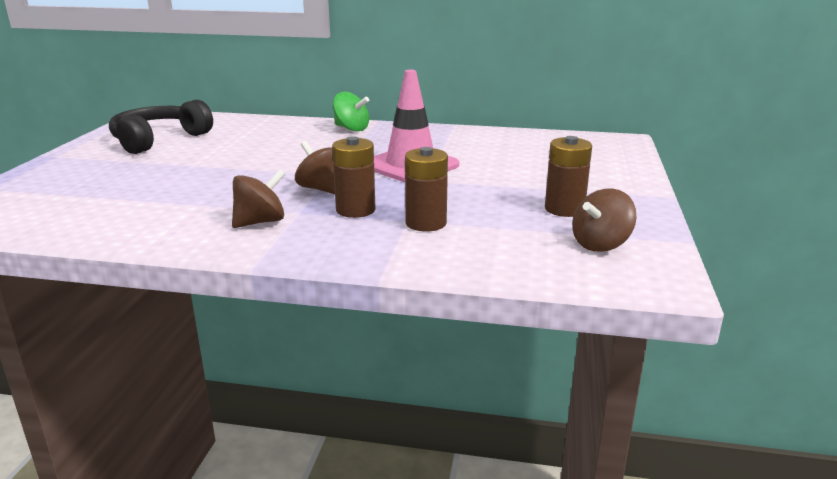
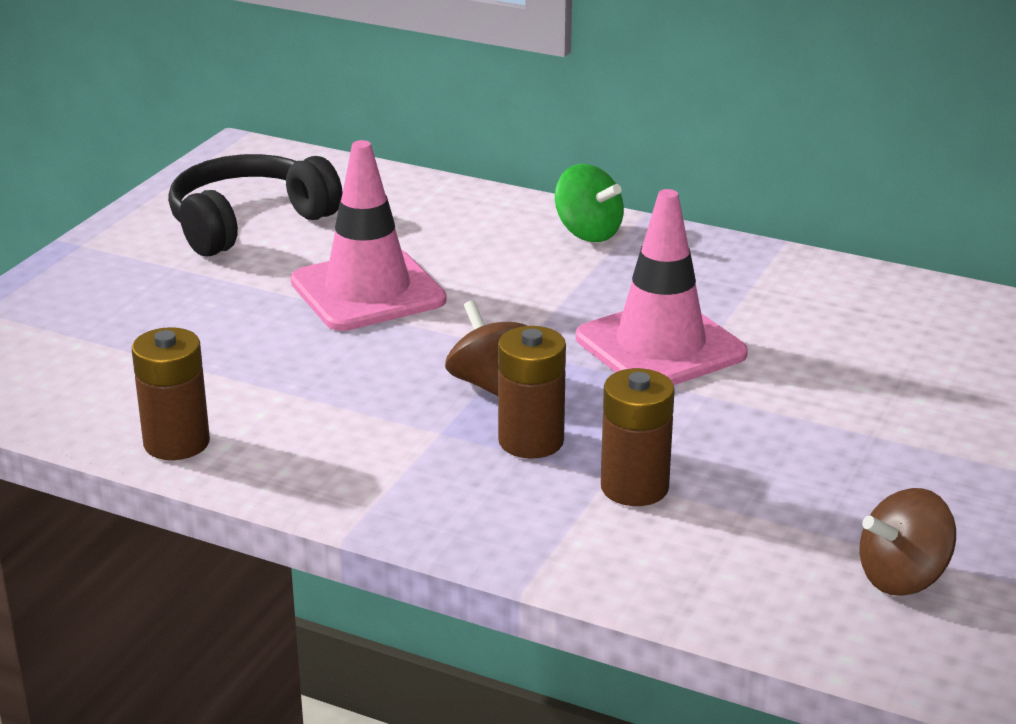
camera: 15 degrees right, 5 degrees up
brown spinning top [232,169,285,228] -> none
brown battery [545,136,592,217] -> brown battery moved to [132,327,210,460]
none -> pink traffic cone [290,140,447,331]

